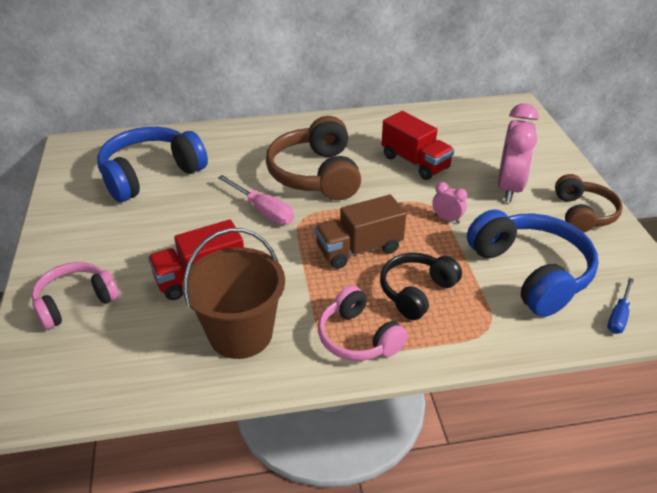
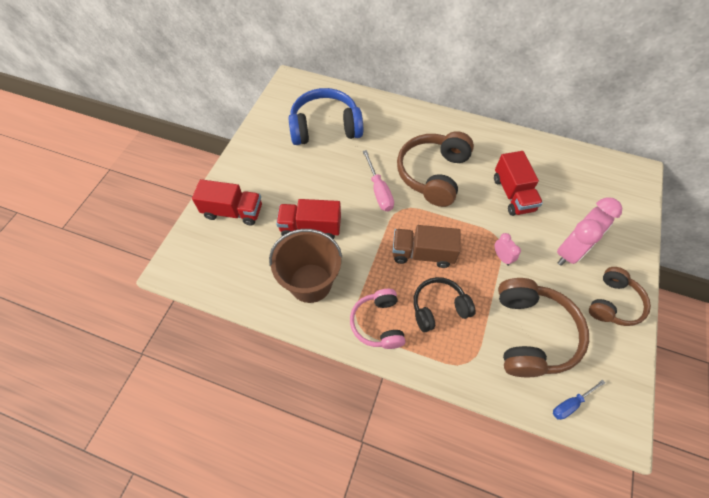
camera: 30 degrees right, 20 degrees up
pink headphones [32,262,119,330] -> red truck [192,179,262,226]
blue headphones [467,209,599,317] -> brown headphones [498,278,589,377]

